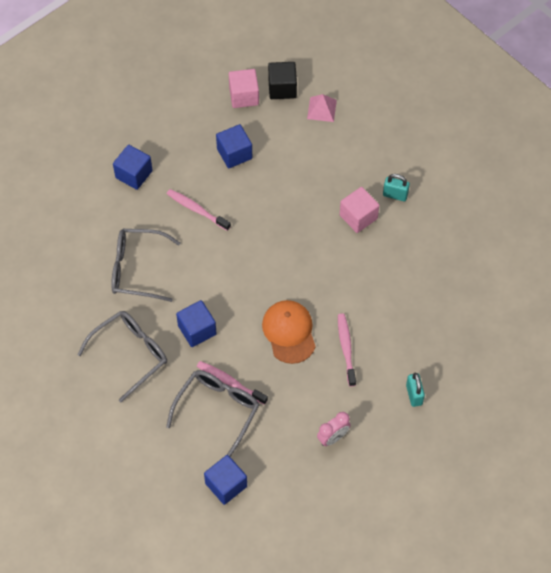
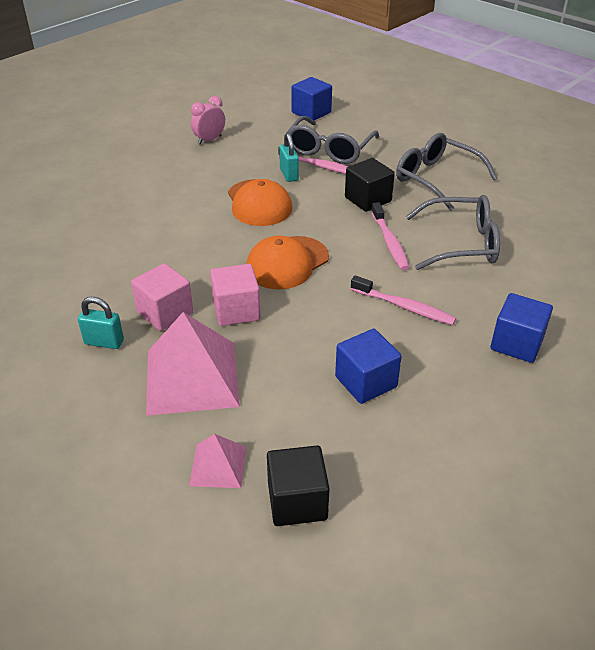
camera: 175 degrees right, 20 degrees down
grey glasses [77,311,167,402] -> grey glasses turned 90 degrees clockwise [396,133,497,211]
blue cube [176,300,217,347] -> black cube [345,158,395,212]
pink cube [229,69,259,108] -> pink cube moved to [210,264,261,326]
pink toothbrush [338,313,356,387] -> pink toothbrush moved to [371,202,409,270]
turquoise padlock [406,373,425,407] -> turquoise padlock moved to [279,133,299,182]
none -> pink pyramid [146,312,240,416]
none -> orange cap [246,236,329,290]

